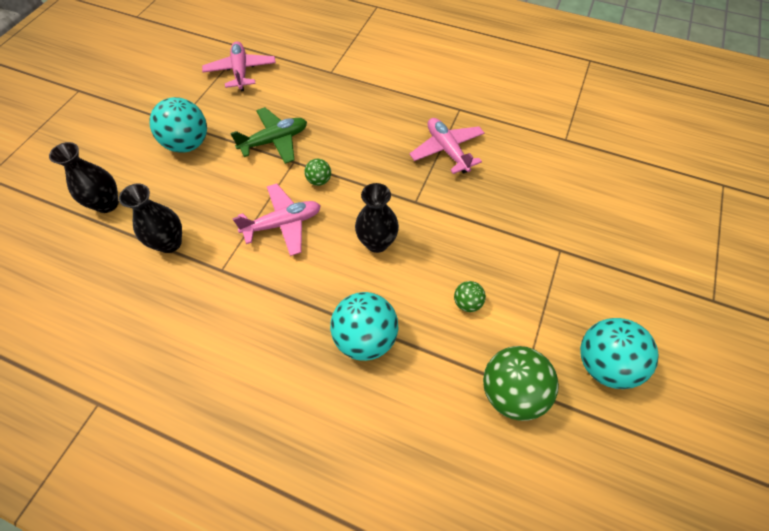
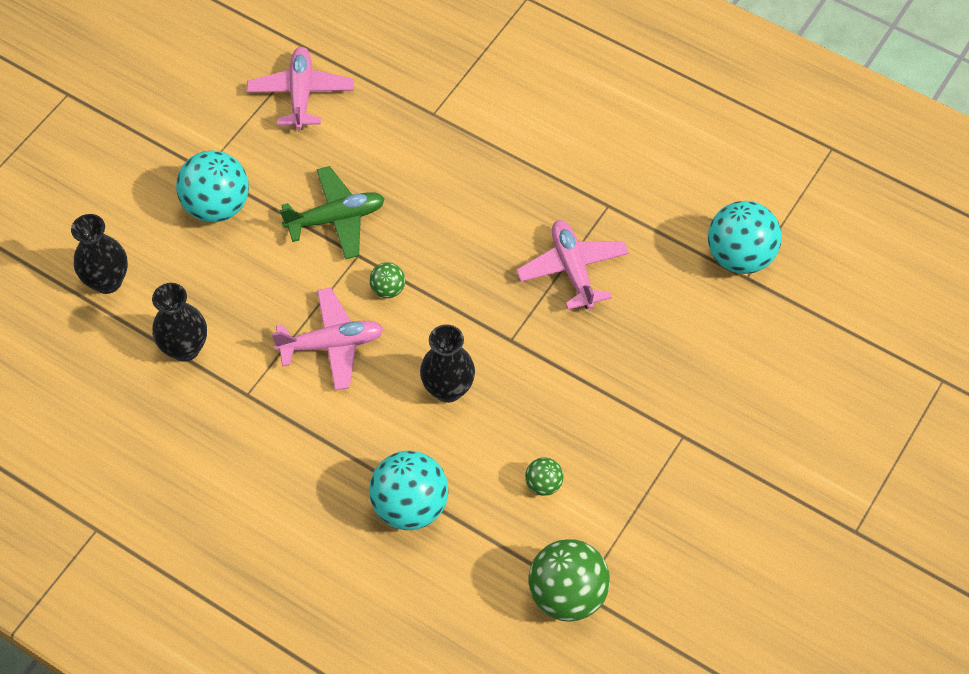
camera: 10 degrees right, 0 degrees up
turquoise ball [580,318,659,389] -> turquoise ball moved to [708,201,782,274]

